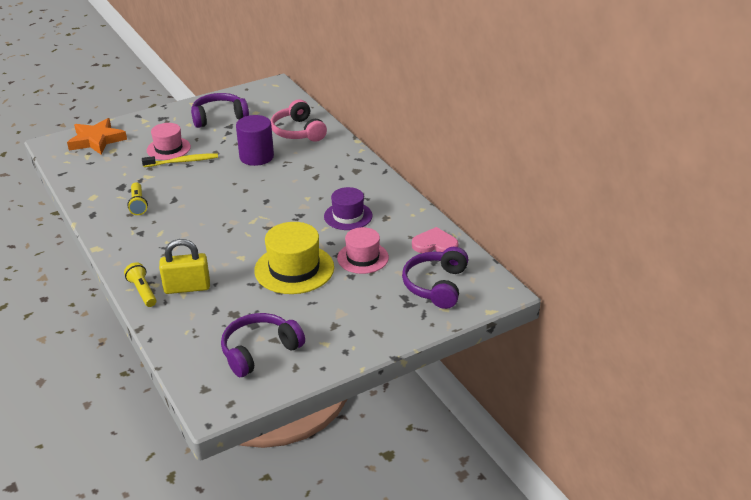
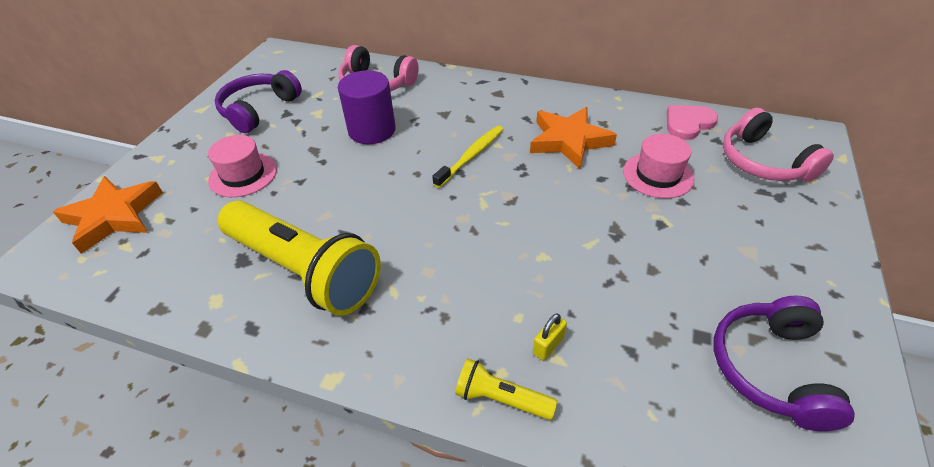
camera: 40 degrees left, 10 degrees up
yellow flashlight [127,182,148,215] -> yellow flashlight [218,201,381,316], size x2.29
yellow toothbrush [142,153,218,167] -> yellow toothbrush moved to [432,126,504,188]
yellow padlock [159,239,210,294] -> yellow padlock [533,313,567,361], size x0.48
yellow hat [254,222,334,294] -> none
purple hat [324,187,372,230] -> orange star [530,107,617,169]
purple headphones [402,247,468,309] -> pink headphones [723,108,834,182]

